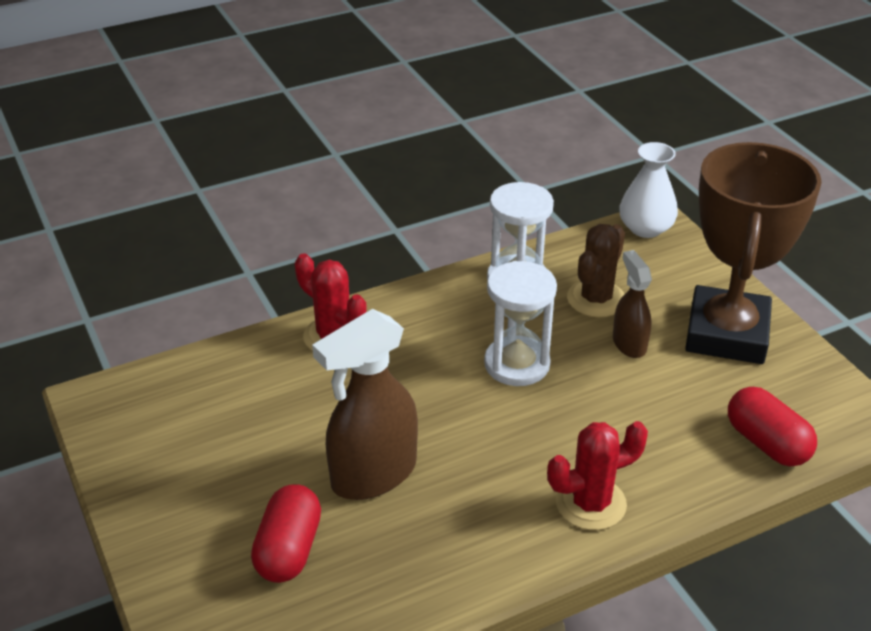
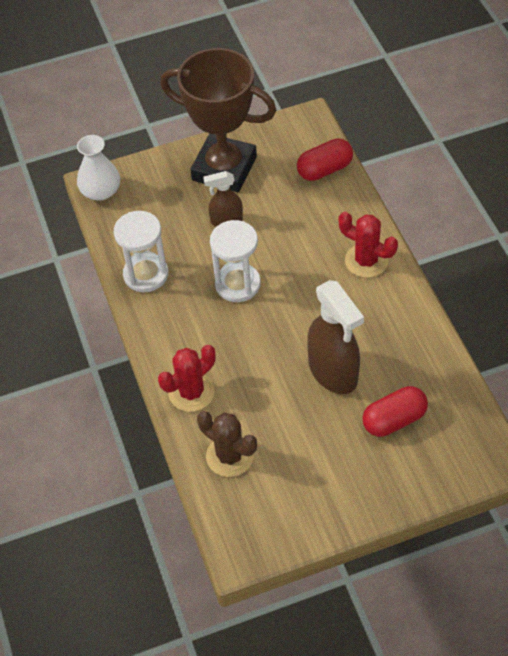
camera: 80 degrees left, 15 degrees up
red capsule [251,484,321,583] -> red capsule turned 45 degrees counterclockwise [362,386,428,437]
red cactus [547,421,648,530] -> red cactus turned 45 degrees counterclockwise [338,212,398,278]
brown cactus [567,224,625,317] -> brown cactus moved to [197,411,257,477]

